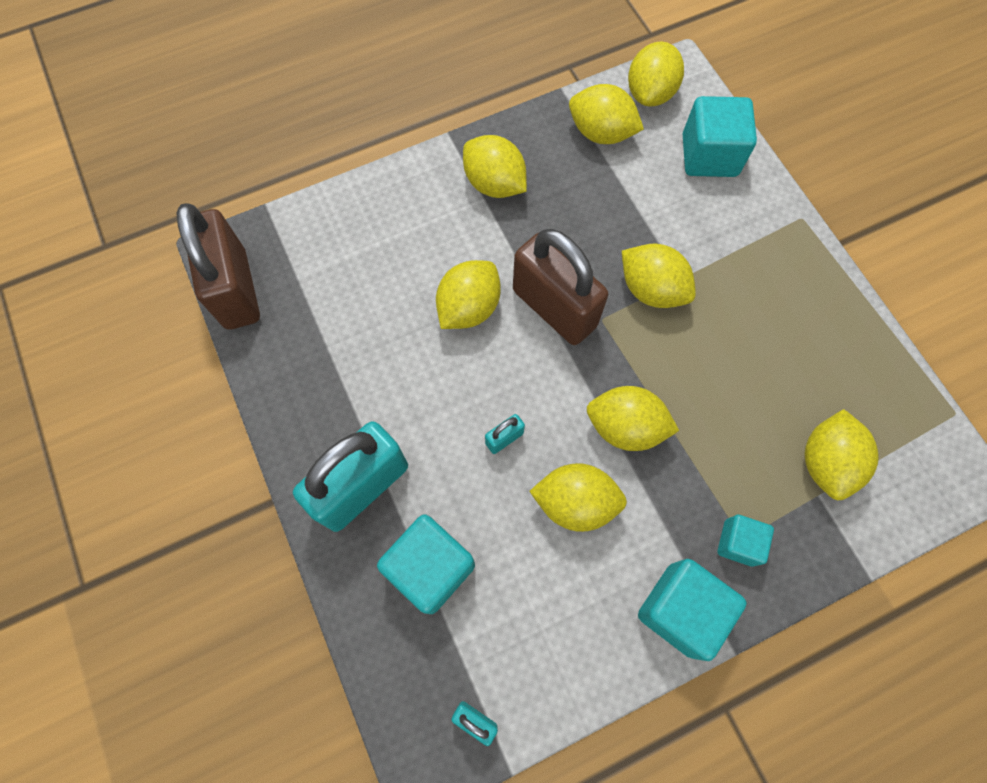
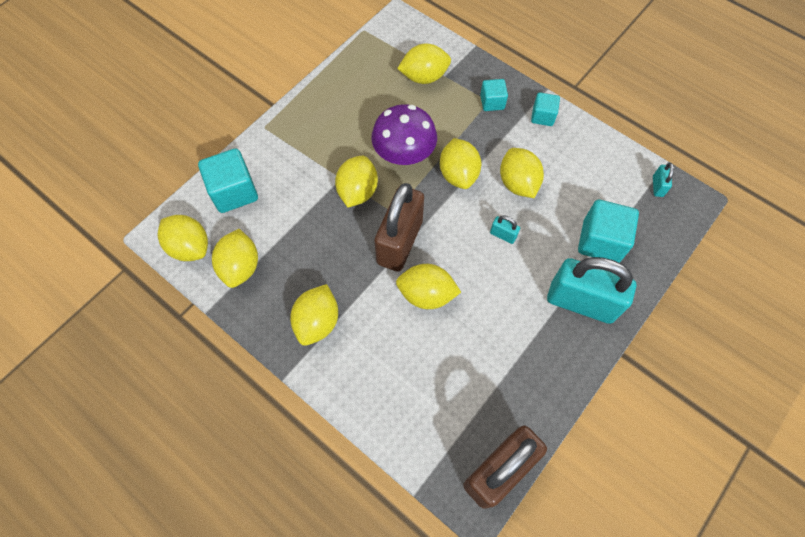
camera: 115 degrees left, 5 degrees down
yellow lemon [628,41,684,106] -> yellow lemon turned 45 degrees clockwise [158,215,208,261]
turquoise cube [638,559,747,661] -> turquoise cube [531,92,560,126], size x0.58
none -> purple mushroom [371,104,437,165]

